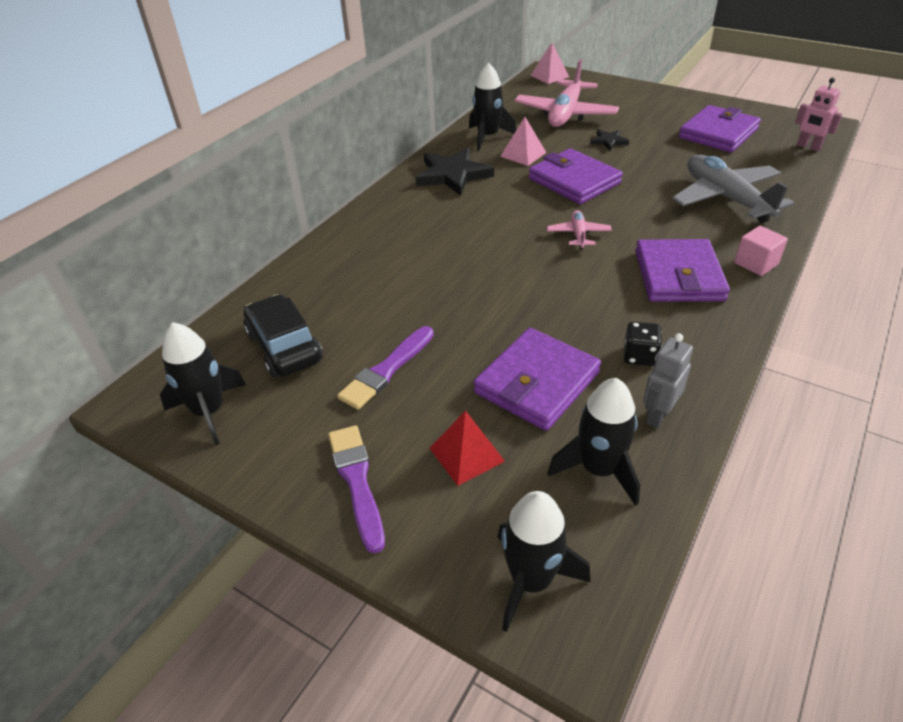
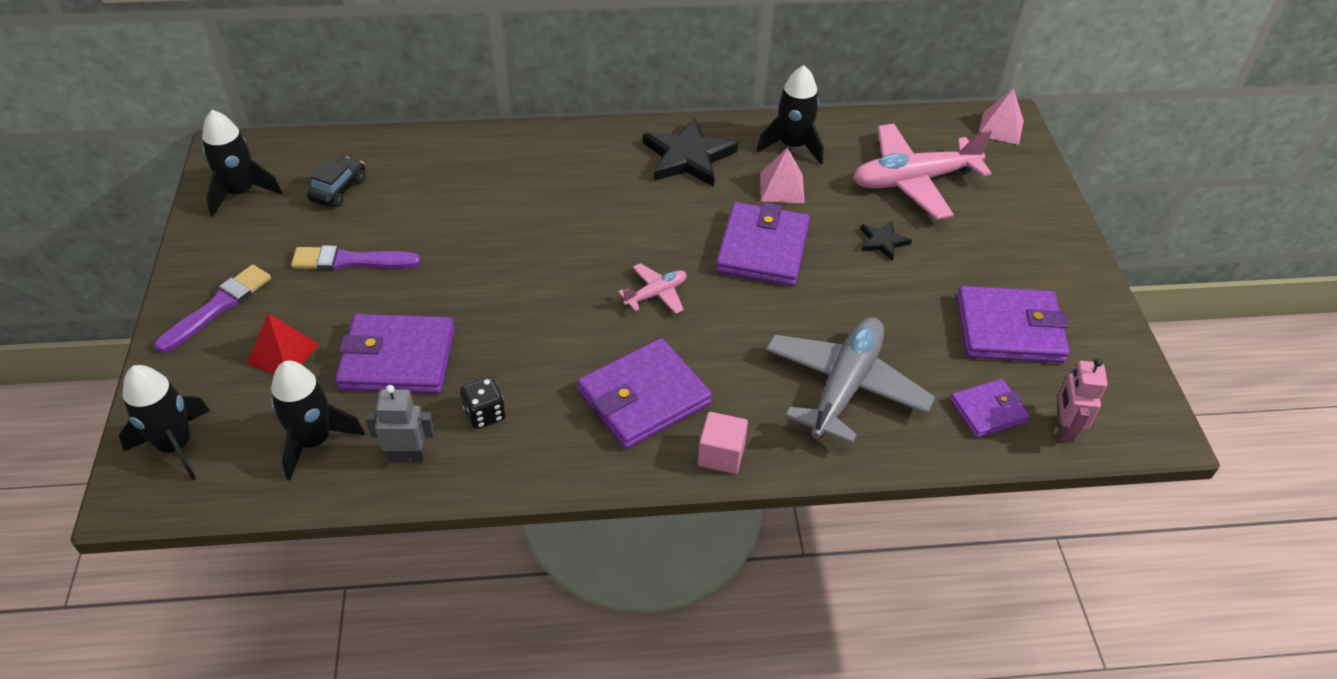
camera: 50 degrees right, 5 degrees up
black car [244,294,323,377] -> black car [307,157,365,207], size x0.65
none -> purple wallet [950,379,1030,438]

